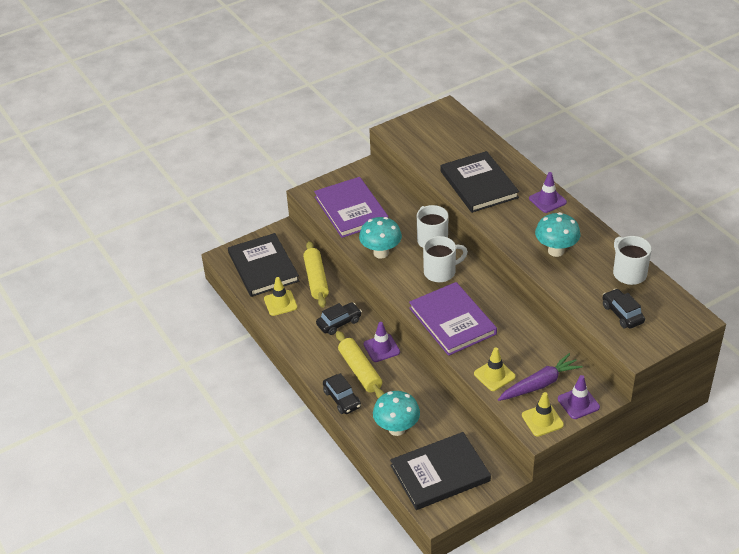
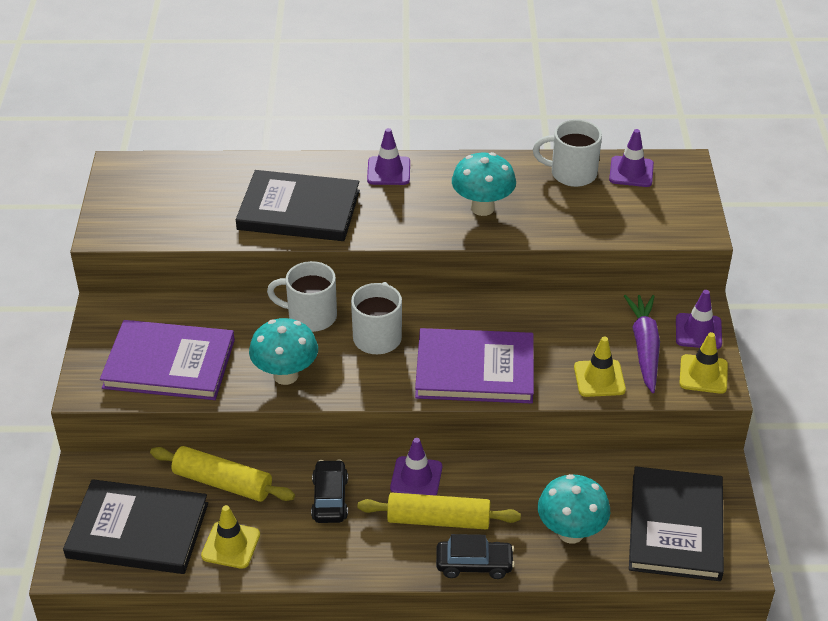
camera: 60 degrees left, 0 degrees up
black car [602,289,645,328] -> none
none -> purple traffic cone [609,129,654,187]

